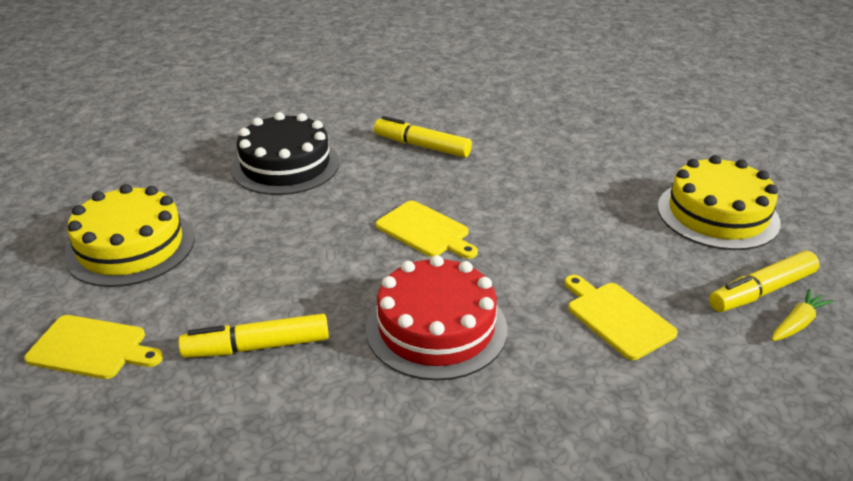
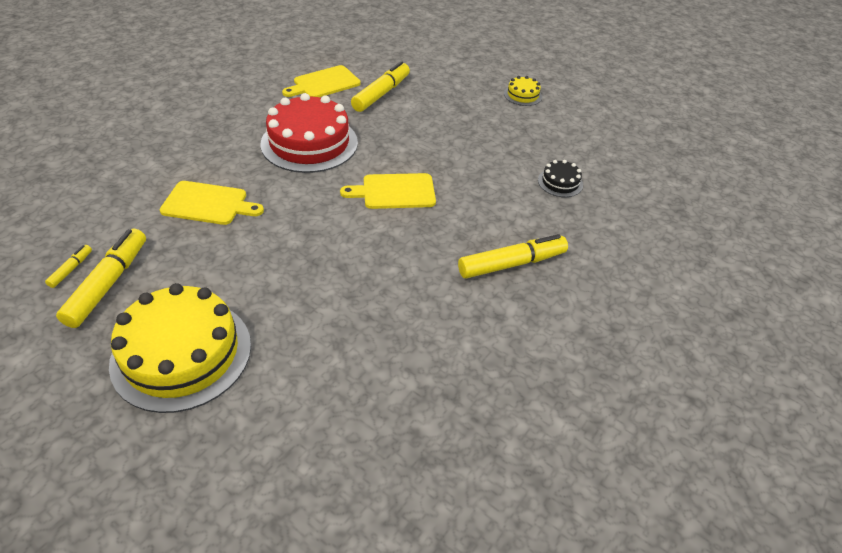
camera: 130 degrees right, 10 degrees up
yellow cutting board [24,315,163,379] -> yellow cutting board moved to [282,65,361,97]
yellow cake [64,184,195,287] -> yellow cake [504,76,542,106], size x0.45
black cake [231,112,340,195] -> black cake [538,160,583,197], size x0.45
yellow carrot [772,289,834,341] -> yellow marker [45,245,92,288]

